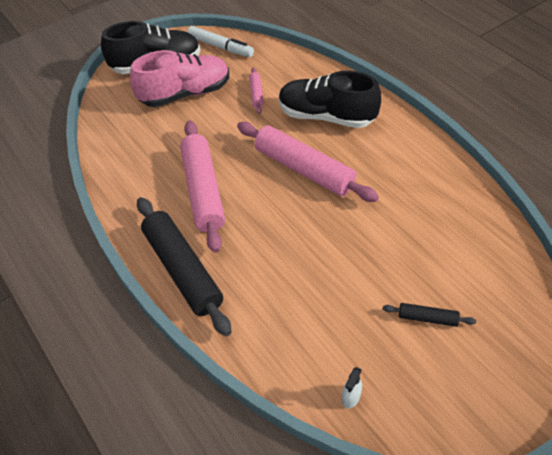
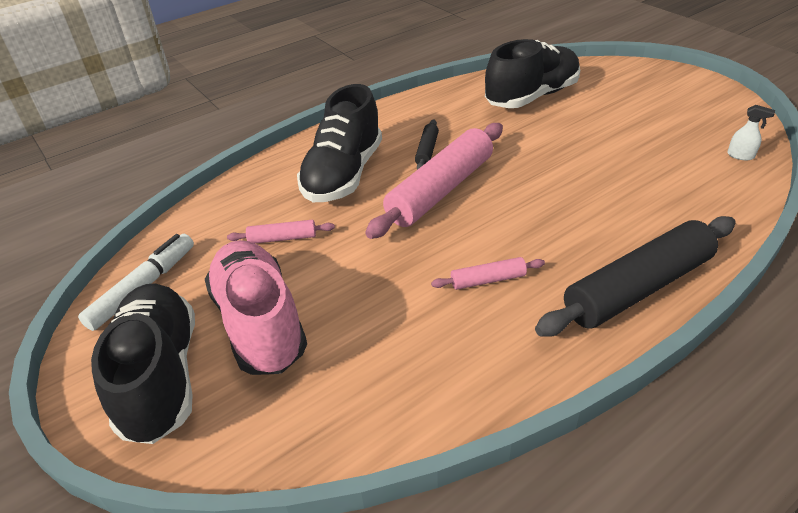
camera: 90 degrees left, 10 degrees down
pink rolling pin [180,121,225,253] -> pink rolling pin [431,257,545,290], size x0.45
black rolling pin [383,303,476,327] -> black rolling pin moved to [415,120,439,170]
none -> black shoe [485,39,580,108]

